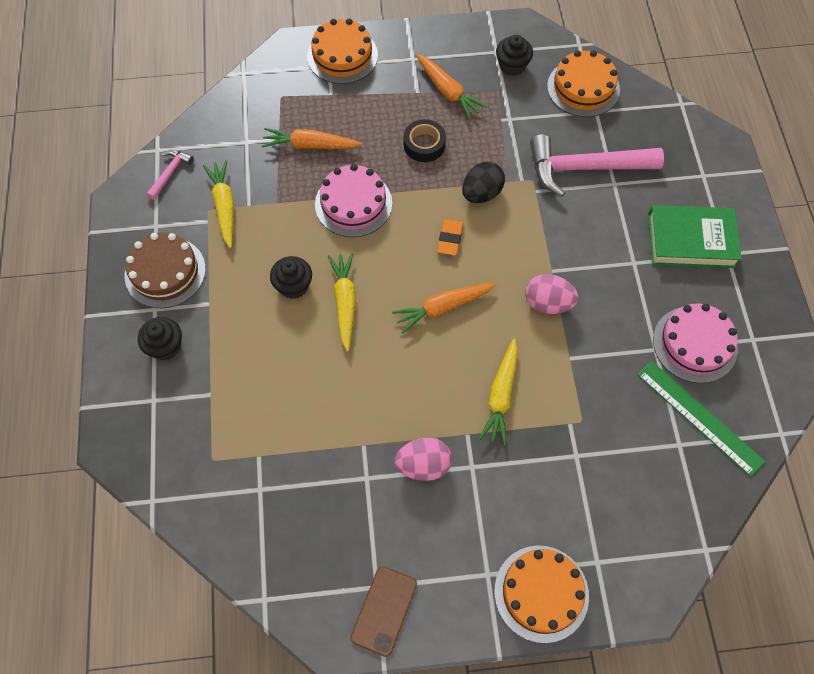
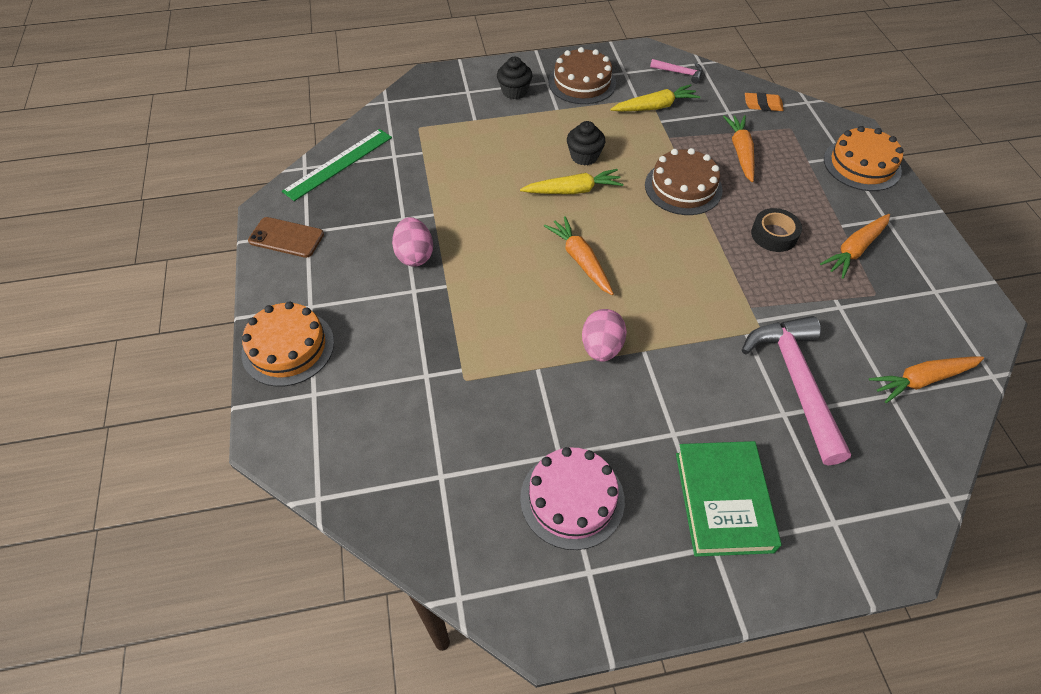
camera: 85 degrees right, 10 degrees down
pink cake [315,164,392,237] -> brown cake [645,148,723,215]
orange eraser [437,219,463,256] -> orange eraser moved to [745,92,784,111]
black egg [462,162,505,203] -> none
yellow carrot [479,339,518,445] -> none
black cupcake [496,35,533,76] -> none
orange cake [547,50,620,117] -> orange carrot [869,357,984,403]
green ruler [637,361,765,477] -> green ruler moved to [282,129,392,201]

